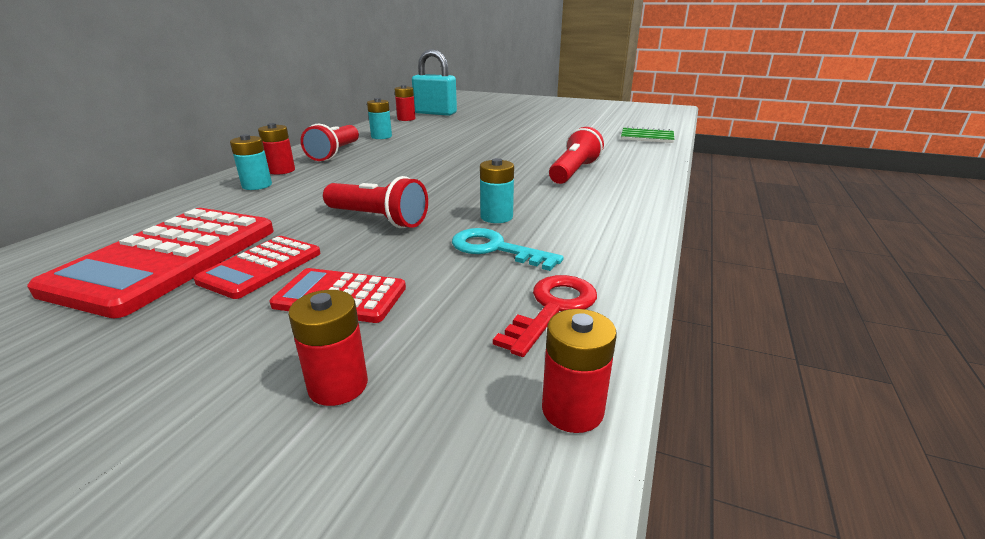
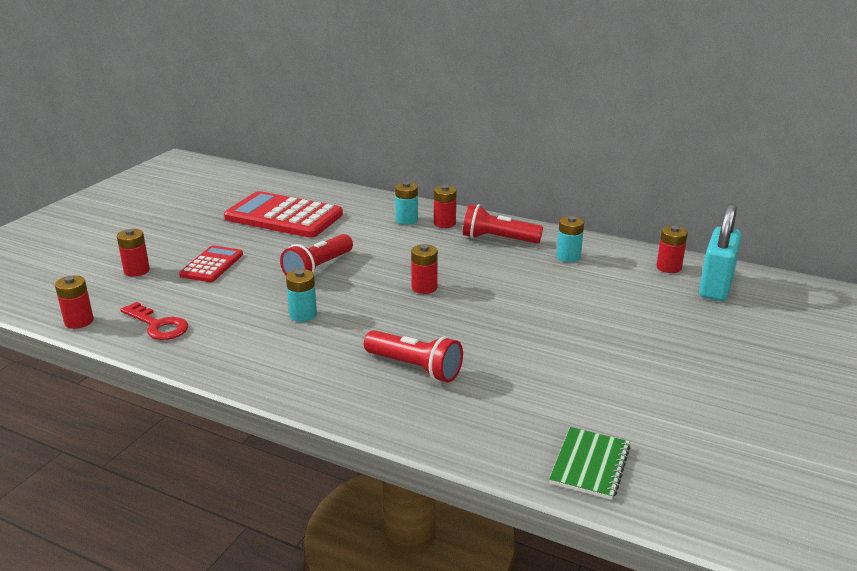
camera: 95 degrees right, 0 degrees up
red calculator [194,236,321,299] -> none
turquoise key [452,228,564,271] -> none
none -> red battery [411,244,438,294]

